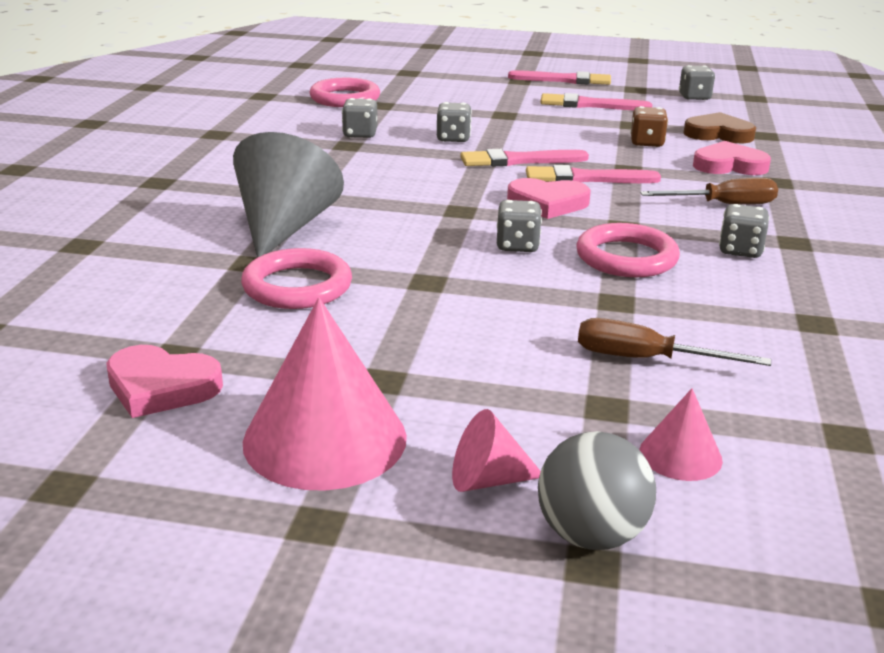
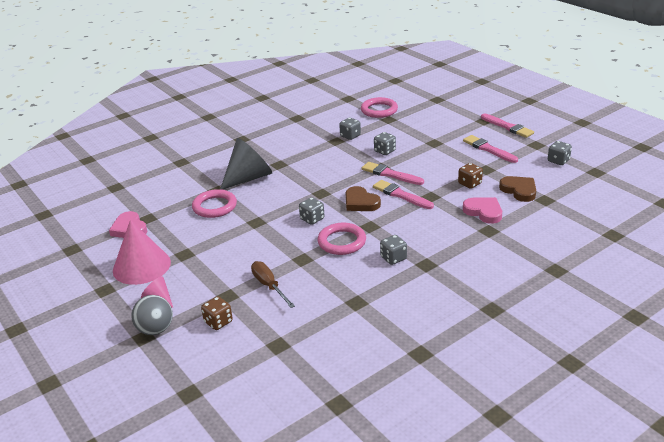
camera: 45 degrees right, 5 degrees up
pink heart [507,178,591,219] -> brown heart [345,186,381,211]
brown screwdriver [640,178,778,205] -> none
pink cone [640,388,723,481] -> brown dice [201,296,233,330]

